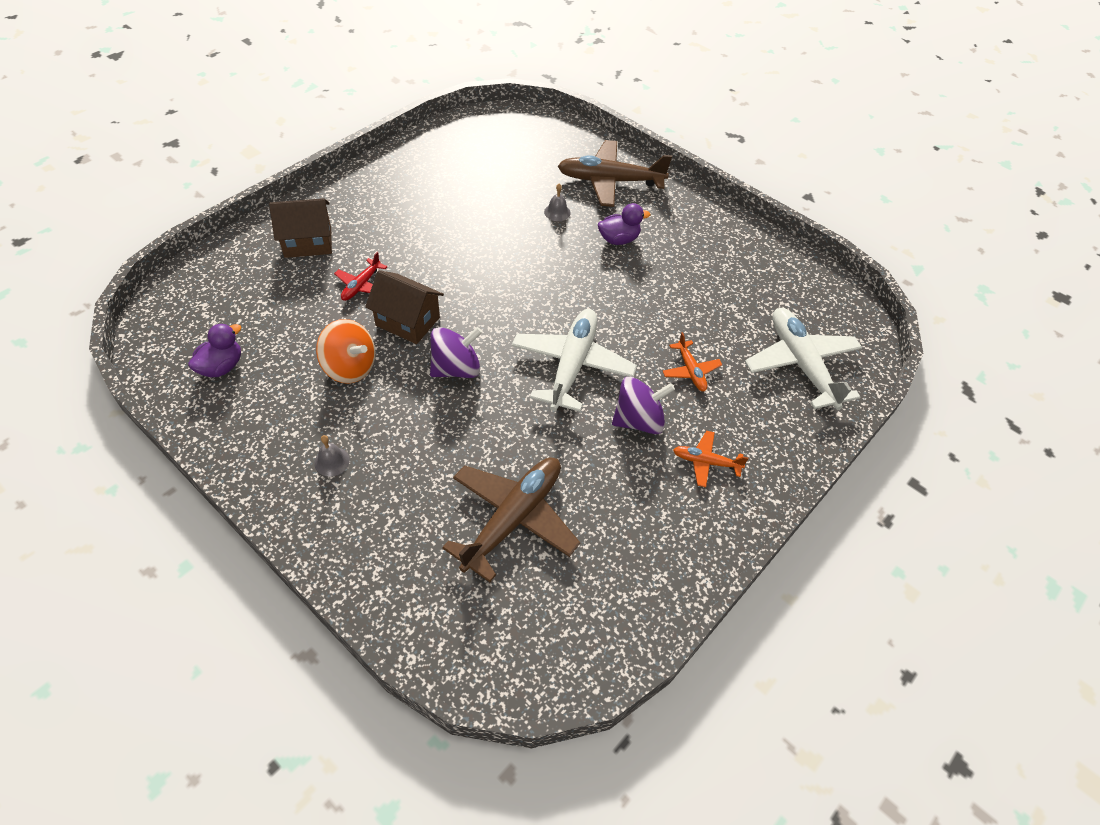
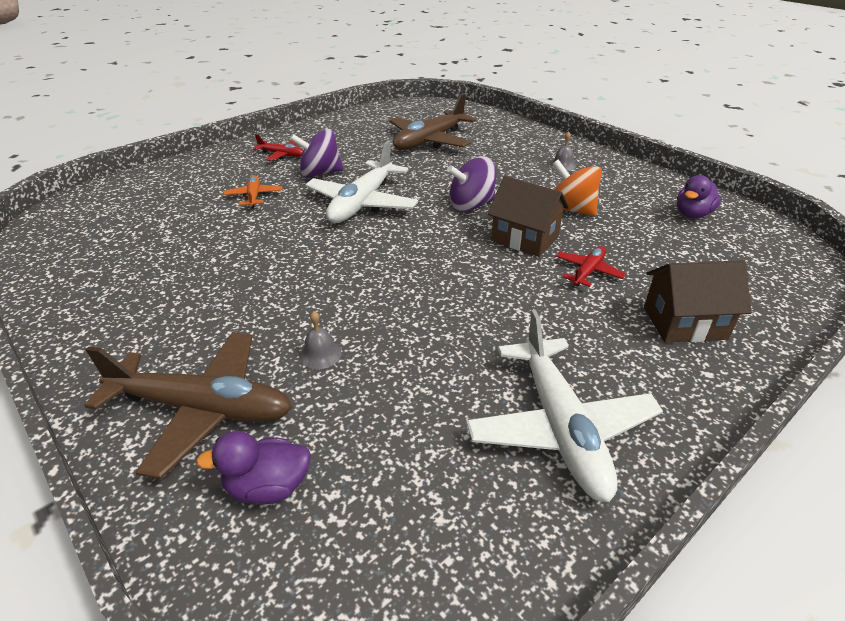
camera: 170 degrees left, 15 degrees down
purple duck [598,203,650,245] -> purple duck moved to [196,431,311,504]
orange plane [673,431,748,487] -> red plane [253,134,303,161]
white plane [745,308,862,410] -> white plane moved to [466,310,663,502]

